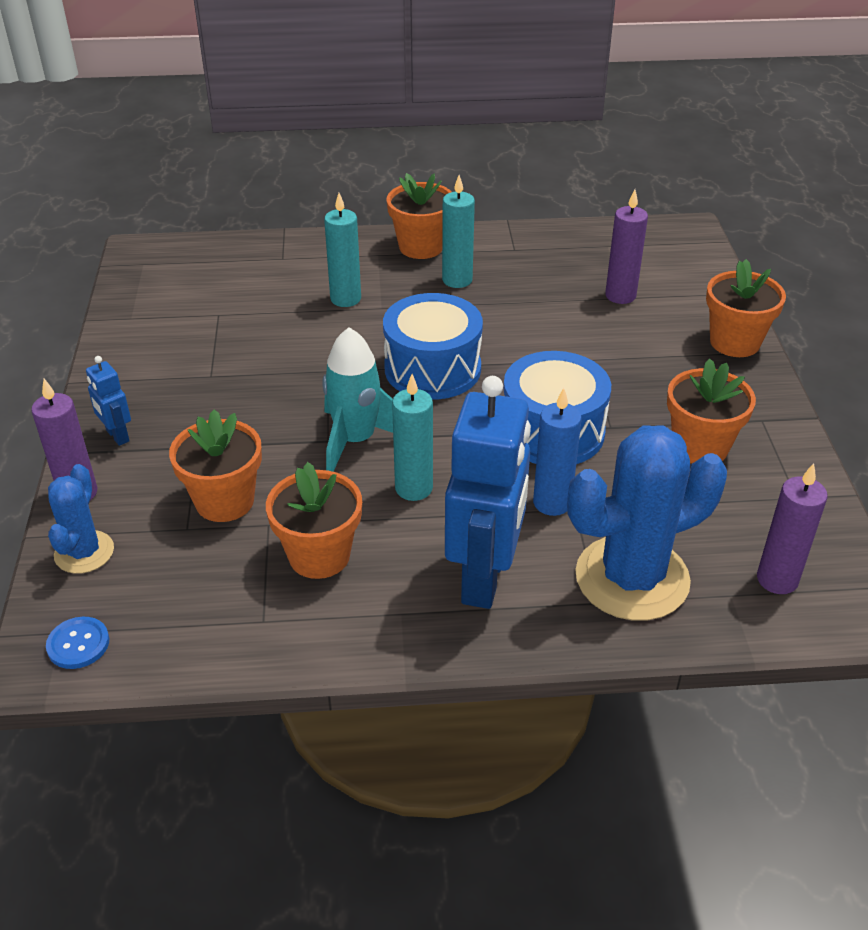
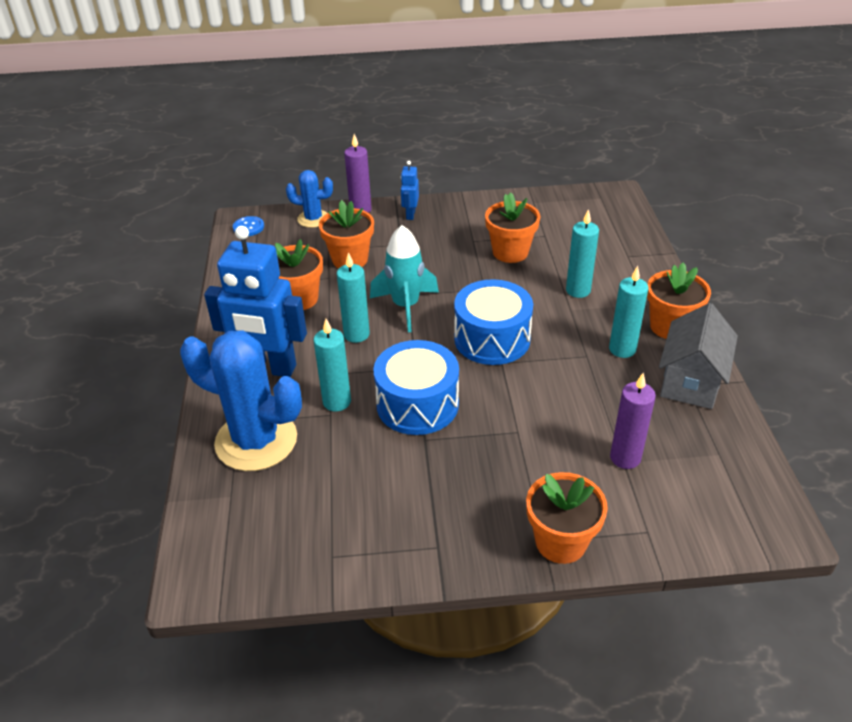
camera: 90 degrees right, 0 degrees up
blue robot [86,356,131,446] -> blue robot turned 45 degrees counterclockwise [401,161,419,220]
blue candle [533,388,582,516] -> turquoise candle [313,319,351,412]
blue cactus [567,425,727,621] -> blue cactus turned 45 degrees counterclockwise [180,330,302,471]
orange flower pot [667,358,756,464] -> orange flower pot moved to [485,192,540,263]
purple candle [757,463,828,594] -> none
none -> grey house [659,303,738,409]

